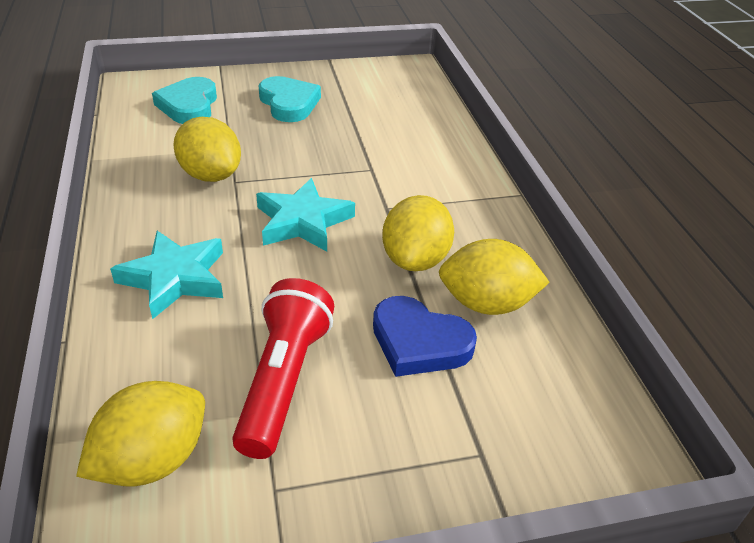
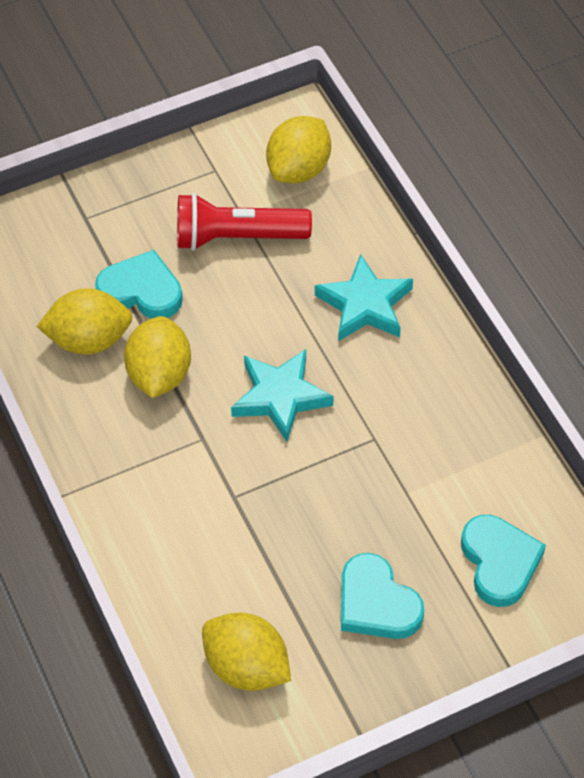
camera: 170 degrees right, 15 degrees up
yellow lemon [173,117,241,182] -> yellow lemon moved to [202,613,291,691]
red flashlight [232,278,334,459] -> red flashlight turned 90 degrees clockwise [177,193,312,251]
blue heart [373,296,477,377] -> turquoise heart [95,250,183,319]

